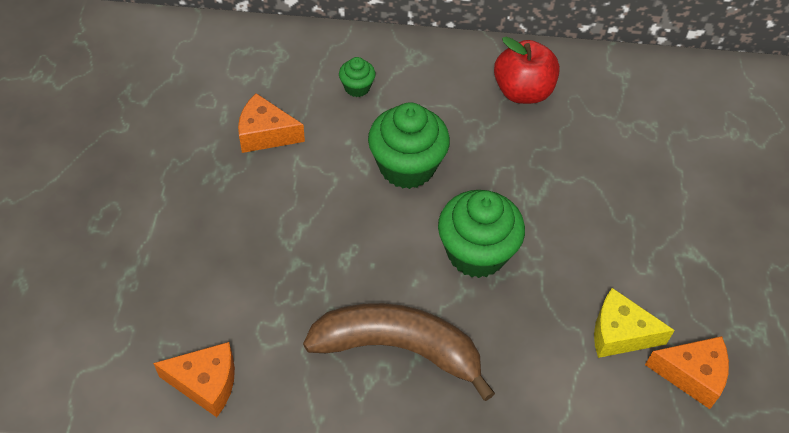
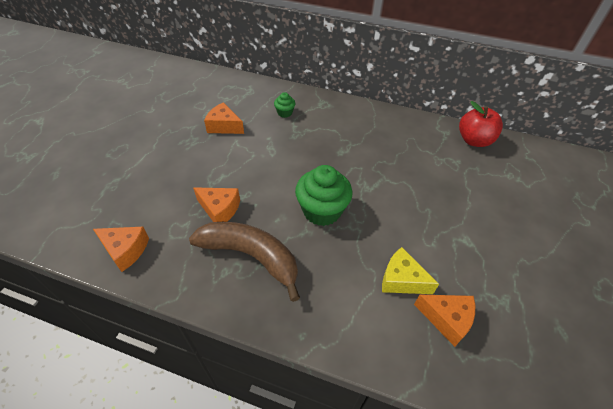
camera: 15 degrees right, 5 degrees down
green cupcake [368,102,450,189] -> none
red apple [494,37,560,104] -> red apple moved to [459,101,503,147]
none -> orange cheese [193,187,240,222]

